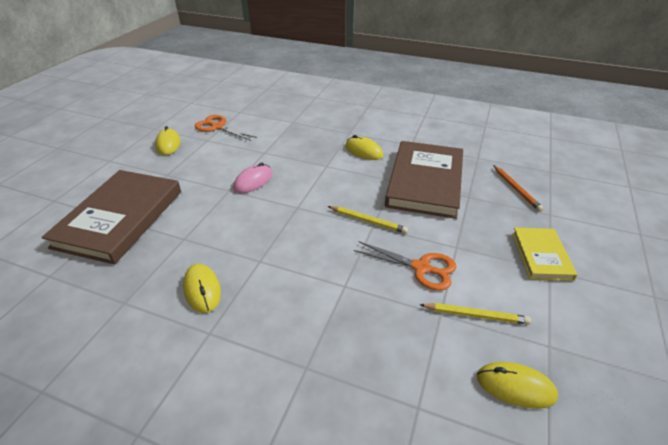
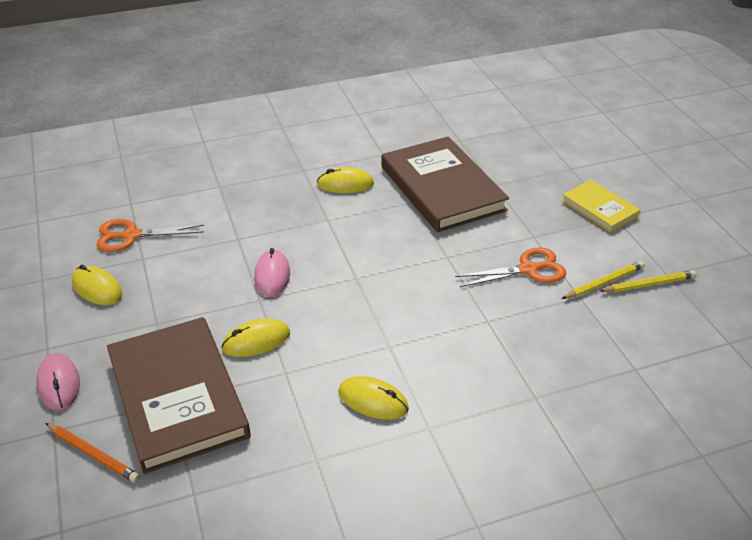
camera: 40 degrees left, 0 degrees up
yellow pencil [328,206,408,234] -> yellow pencil moved to [600,270,697,292]
yellow mouse [477,362,558,409] -> yellow mouse moved to [221,319,290,357]
orange pencil [493,165,544,212] -> orange pencil moved to [45,423,140,483]
none -> pink mouse [36,353,80,410]

